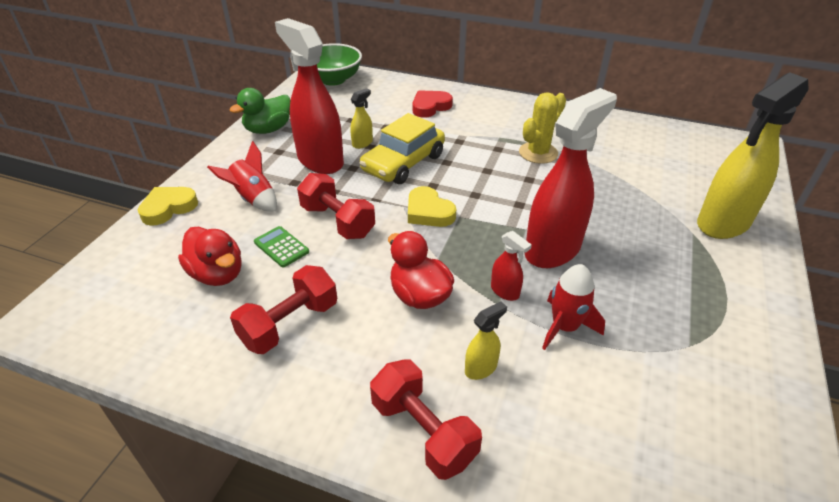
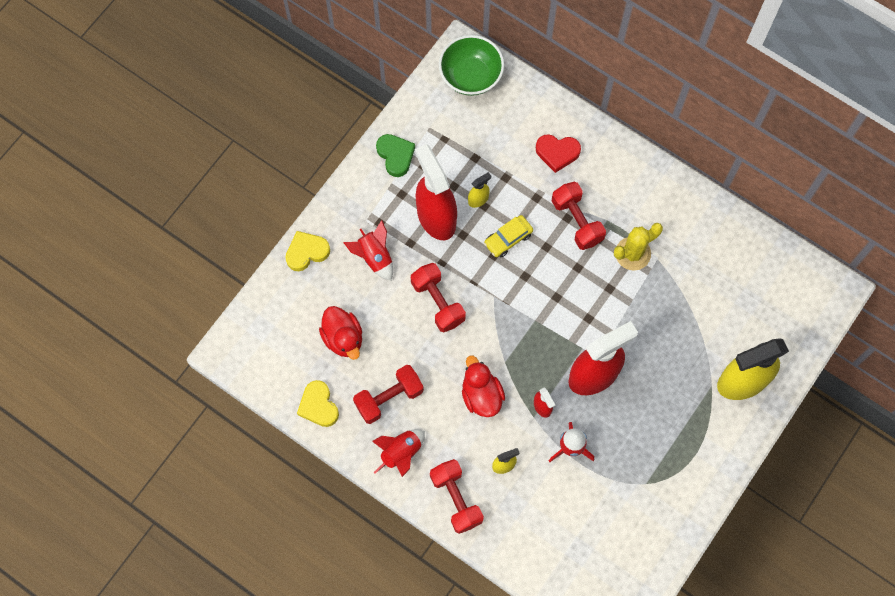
camera: 15 degrees right, 30 degrees up
green duck [229,88,291,134] -> green heart [376,134,415,177]
green calculator [254,226,309,267] -> none
yellow car [359,113,445,184] -> yellow car [484,215,533,257], size x0.59
yellow heart [408,186,456,227] -> yellow heart moved to [297,380,339,427]
red heart [412,90,453,118] -> red heart turned 150 degrees counterclockwise [536,134,581,173]
none -> red rocket [372,429,425,477]
none -> red dumbbell [552,182,606,250]

